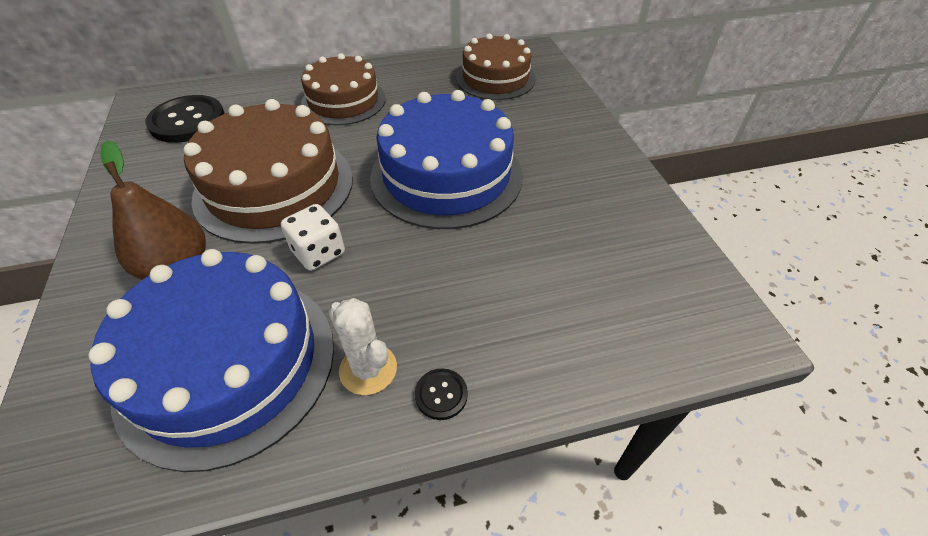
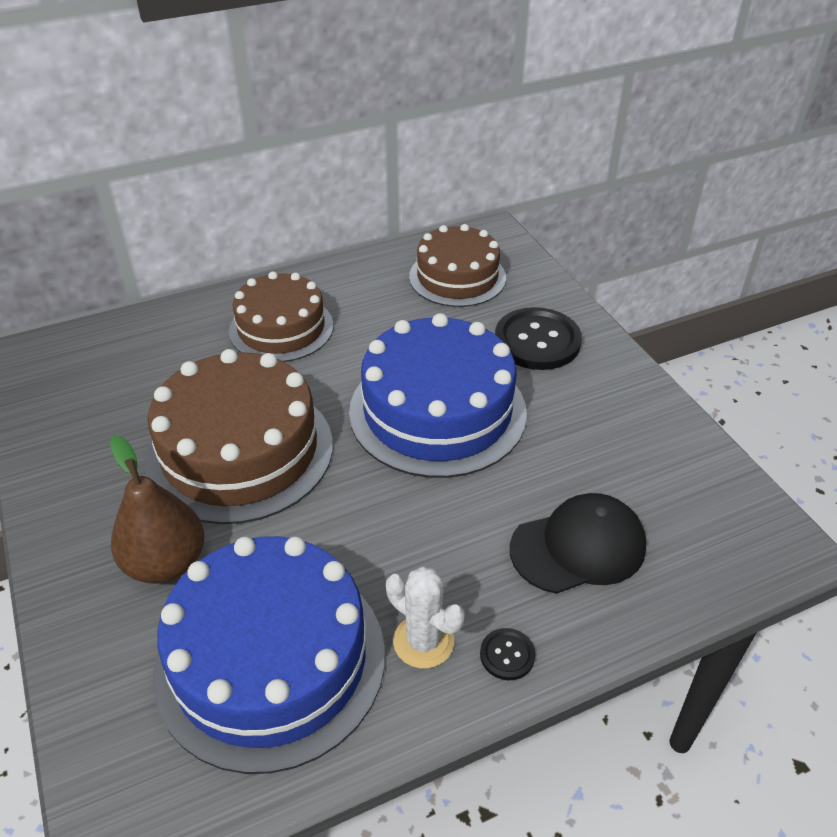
camera: 10 degrees left, 5 degrees down
black button [145,95,225,143] -> black button moved to [495,307,582,370]
white dice [281,204,345,271] -> none
none -> black cap [510,493,646,594]

